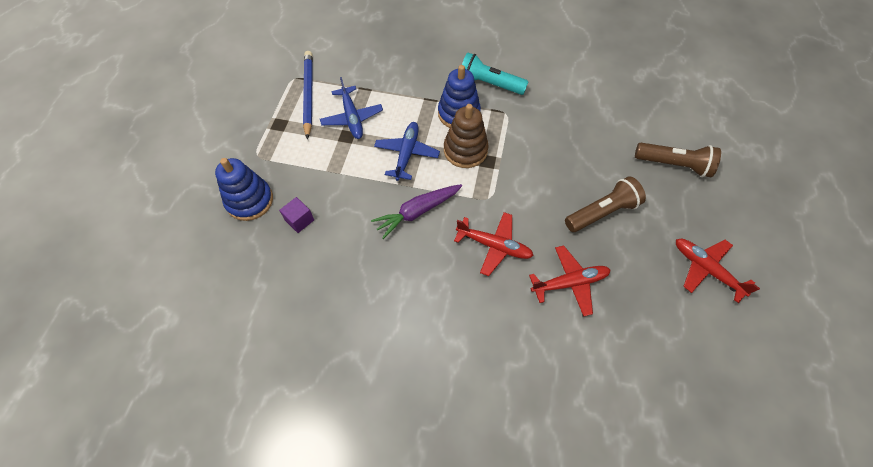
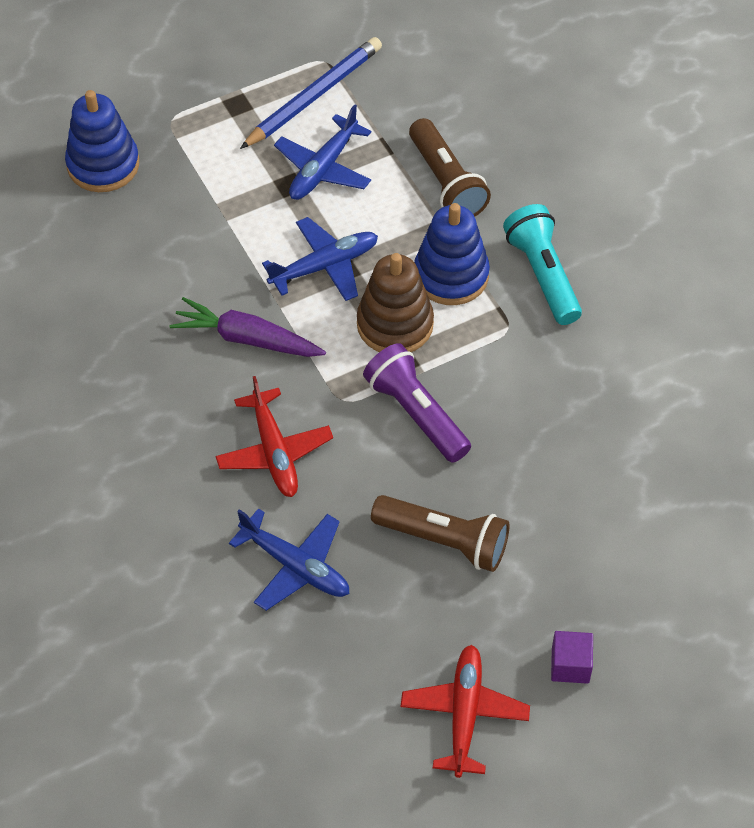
camera: 50 degrees right, 5 degrees down
purple cube [279,197,314,233] -> purple cube moved to [551,631,593,684]
red plane [529,245,611,317] -> blue plane [229,508,349,611]
brown flashlight [635,143,721,177] -> brown flashlight moved to [409,118,491,217]
none -> purple flashlight [363,343,471,463]

